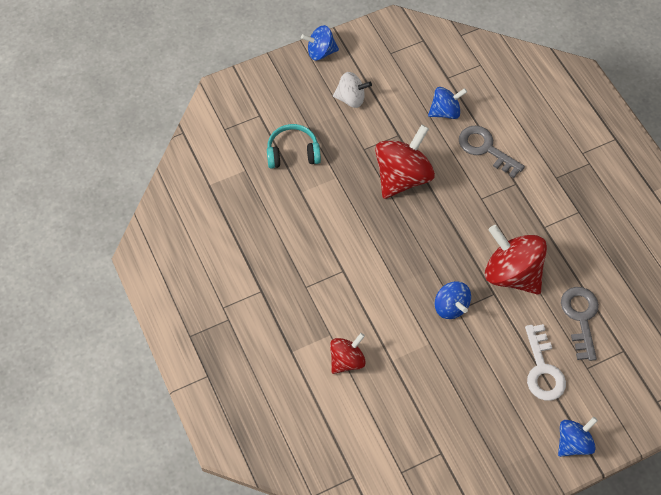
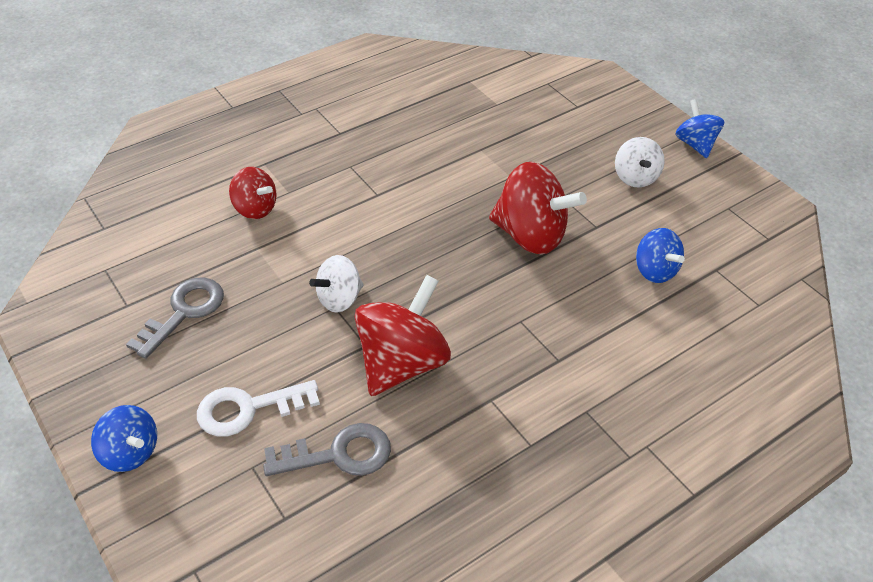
camera: 80 degrees right, 15 degrees down
turquoise headphones [267,124,321,169] -> none
blue spinning top [435,281,471,319] -> white spinning top [309,255,364,313]
grey key [459,126,525,178] -> grey key moved to [126,278,224,359]

